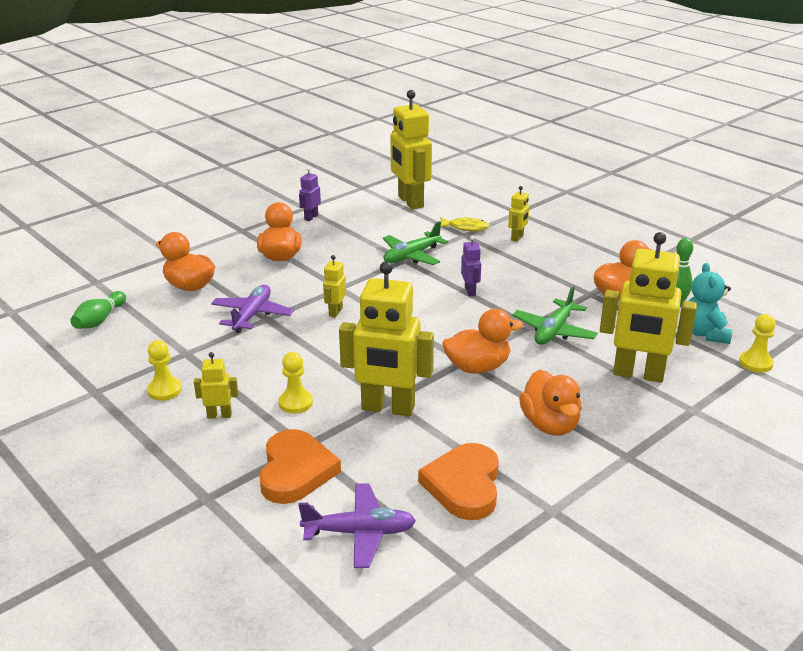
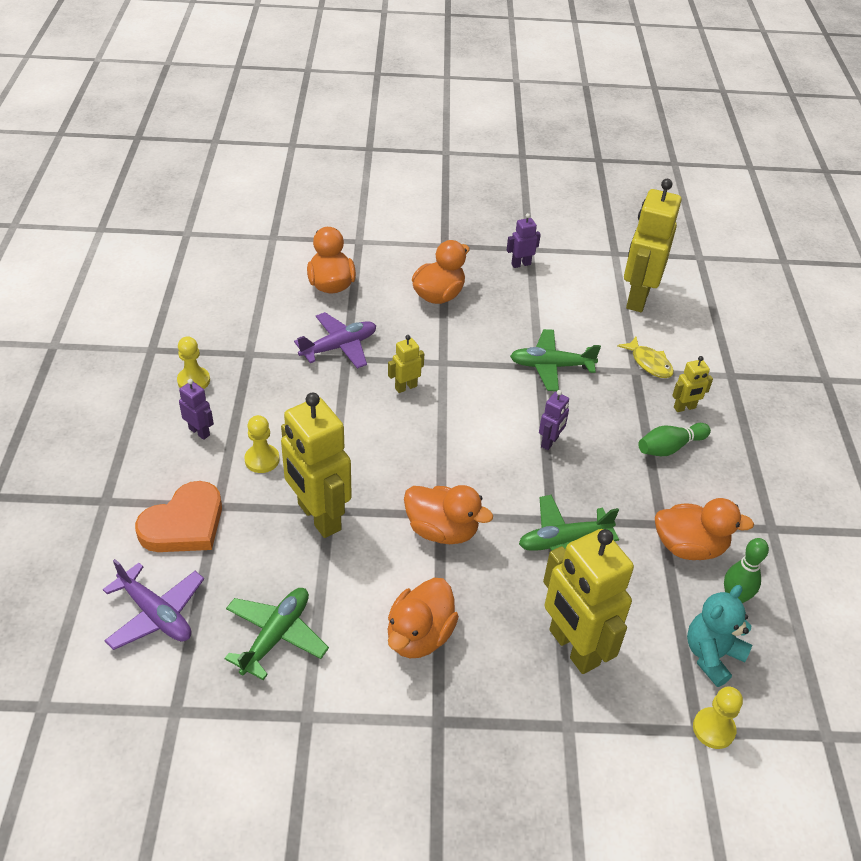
camera: 40 degrees right, 15 degrees up
green bowling pin [70,291,126,329] -> green bowling pin moved to [638,423,711,456]
yellow robot [194,352,238,419] -> purple robot [179,379,214,440]
orange heart [418,443,499,520] -> green plane [224,588,329,680]

